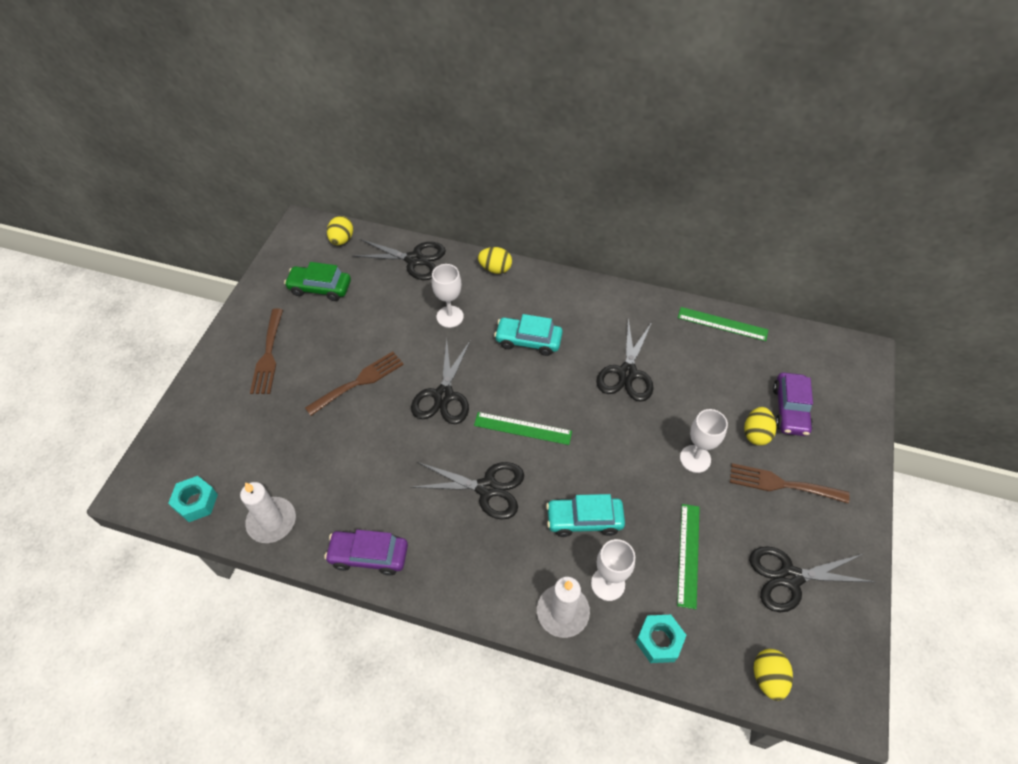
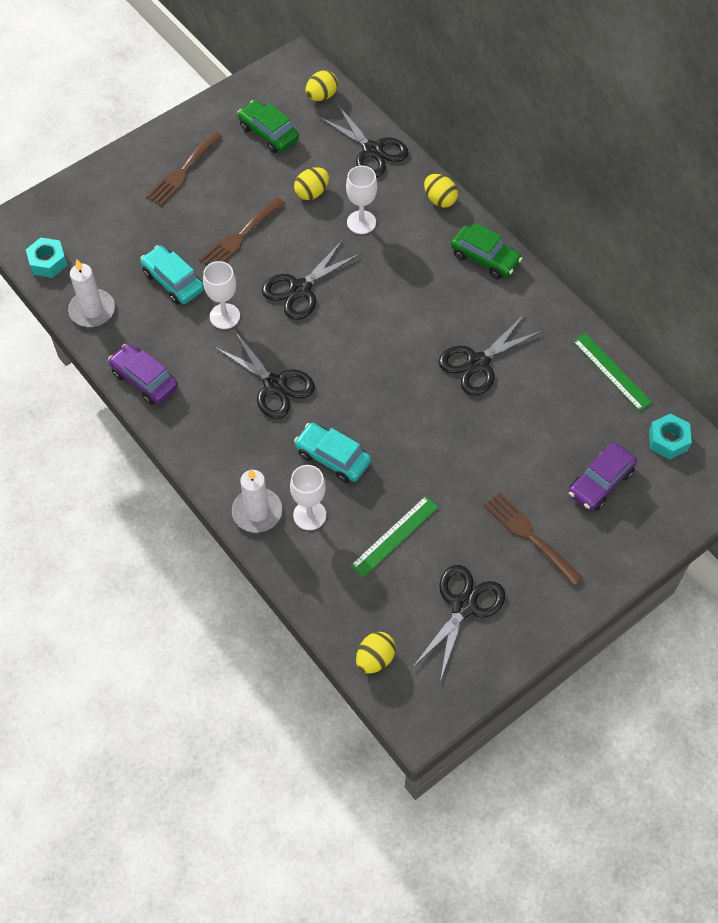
camera: 35 degrees right, 5 degrees up
brown fork [305,352,404,416] -> brown fork turned 135 degrees clockwise [199,197,285,265]
green ruler [474,412,572,445] -> none
turquoise car [494,314,563,356] -> turquoise car moved to [140,245,204,305]
turquoise nut [636,615,687,663] -> turquoise nut moved to [649,413,692,460]
white goblet [680,409,728,473] -> white goblet moved to [203,261,240,329]
yellow egg [744,407,776,445] -> yellow egg moved to [294,167,329,200]
black scissors [749,547,875,612] -> black scissors turned 90 degrees clockwise [413,565,505,681]
none -> green car [451,222,523,279]

